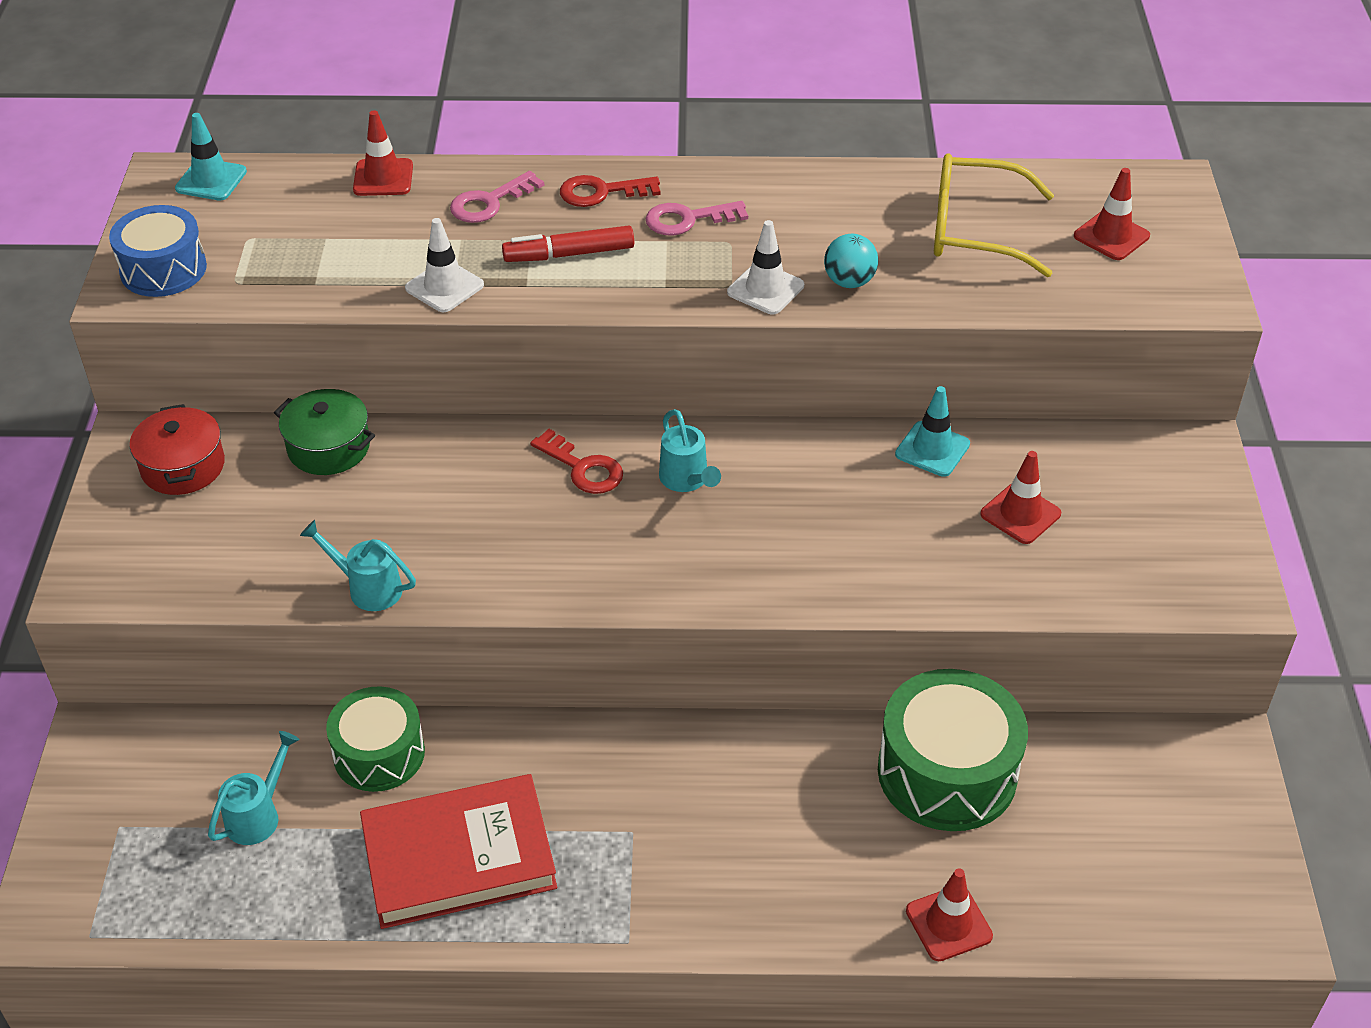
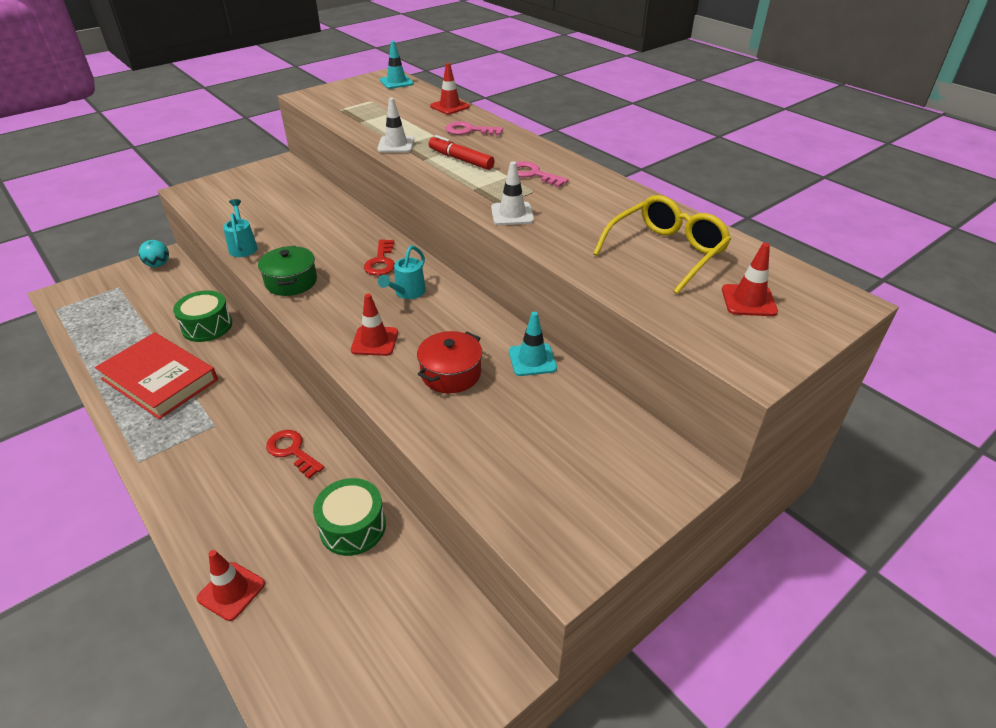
camera: 50 degrees right, 5 degrees down
blue drum [109,205,207,297] -> none
red pot [130,404,225,495] -> red pot moved to [417,331,482,393]
turquoise watering can [208,731,299,845] -> none
green pot [274,389,375,475] -> green pot moved to [258,246,317,296]
red key [560,175,661,207] -> red key moved to [266,430,325,479]
turquoise ball [824,234,878,288] -> turquoise ball moved to [139,240,169,267]
green drum [878,669,1028,831] -> green drum [313,478,386,556], size x0.66
yellow glasses [934,153,1054,277] -> yellow glasses turned 75 degrees clockwise [593,195,731,294]
red traffic cone [980,451,1061,544] -> red traffic cone moved to [351,294,398,356]

